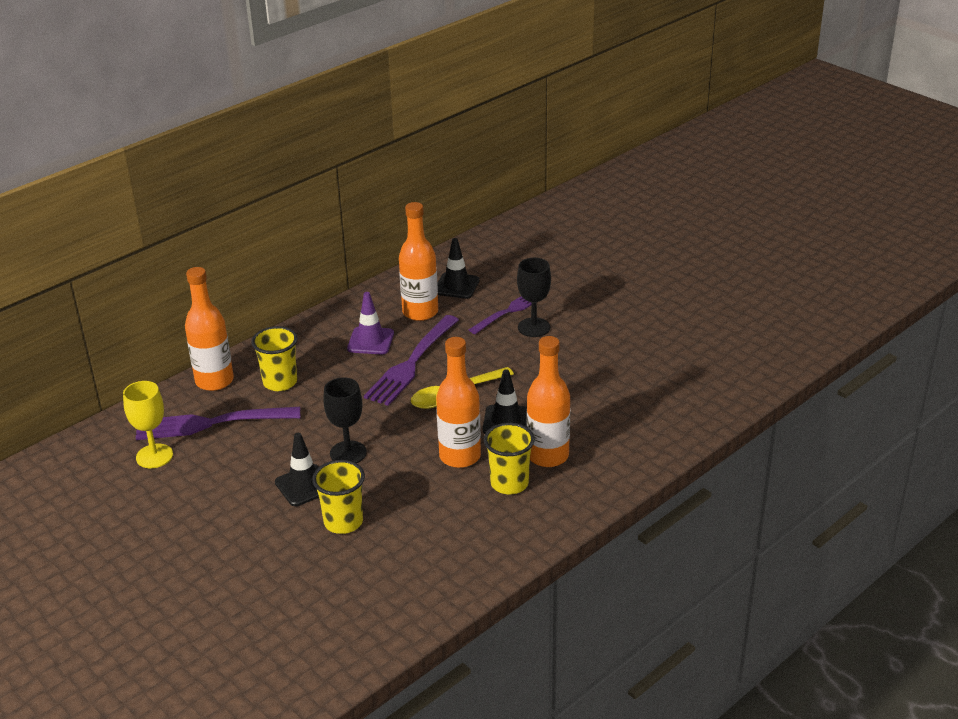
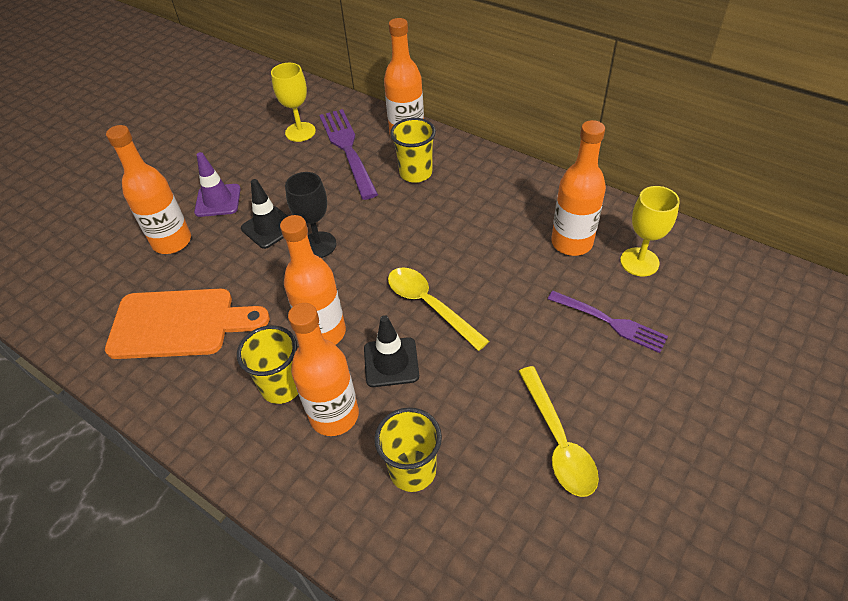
camera: 80 degrees right, 15 degrees up
yellow cup [312,460,365,534] -> yellow cup moved to [375,408,442,492]
purple traffic cone [347,292,394,355] -> purple traffic cone moved to [194,152,241,217]
purple fork [364,315,459,406] -> none
black traffic cone [437,238,480,299] -> yellow goblet [620,186,680,276]
black goblet [517,258,551,337] -> none
none -> orange cutting board [105,289,270,359]
none -> orange bottle [106,125,191,254]
none -> yellow spoon [518,366,599,497]

